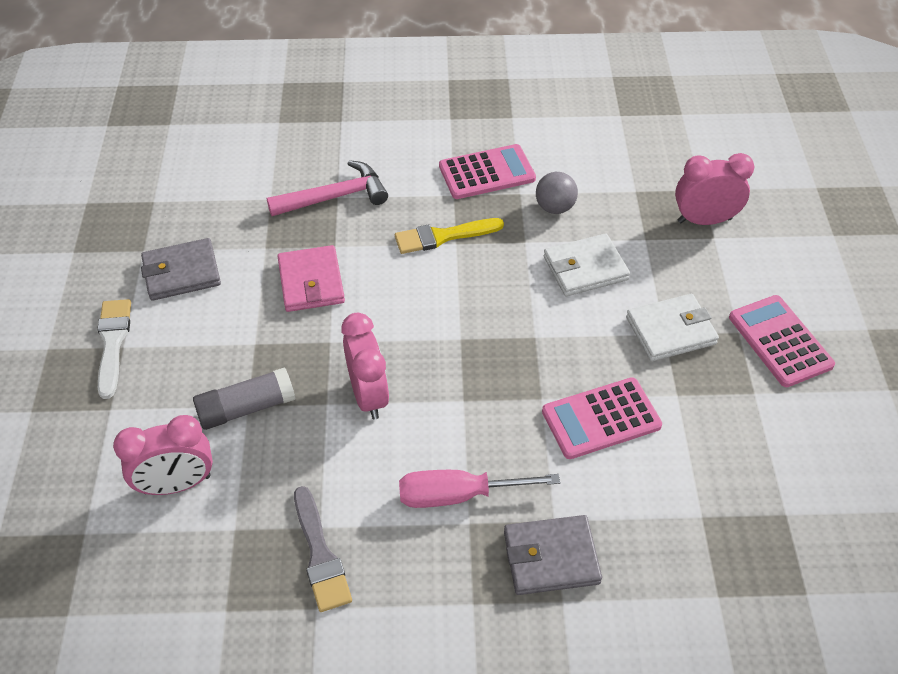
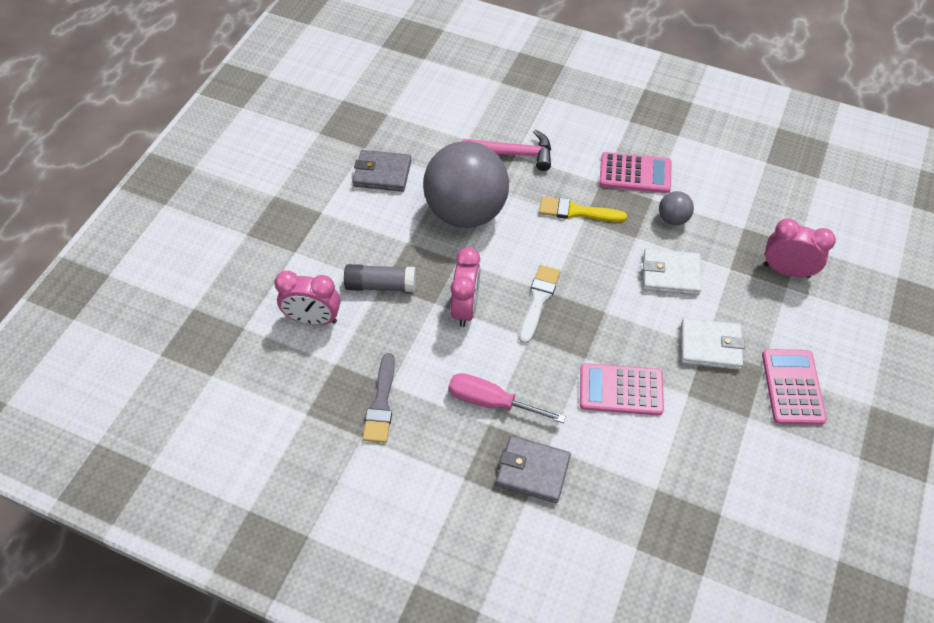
camera: 25 degrees right, 5 degrees up
white brush [97,299,131,399] -> white brush moved to [519,265,560,344]
pink wallet [278,245,345,312] -> grey ball [423,141,509,228]

